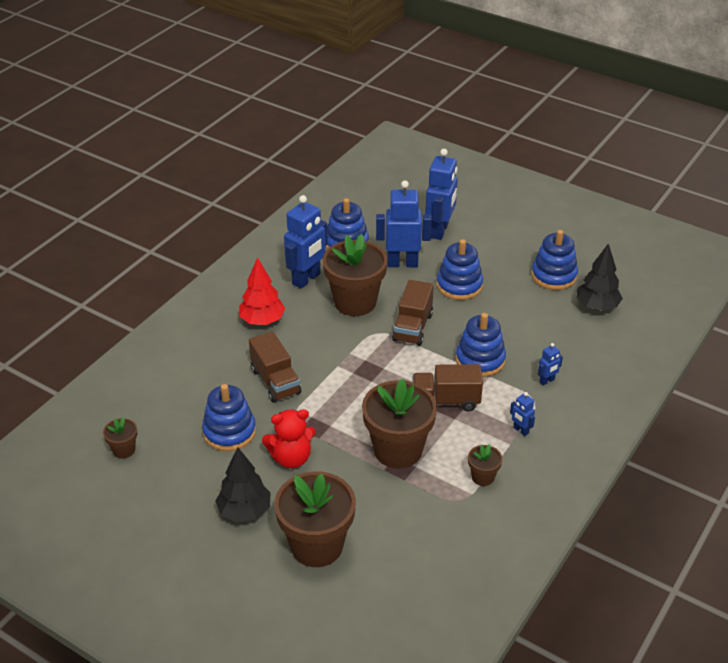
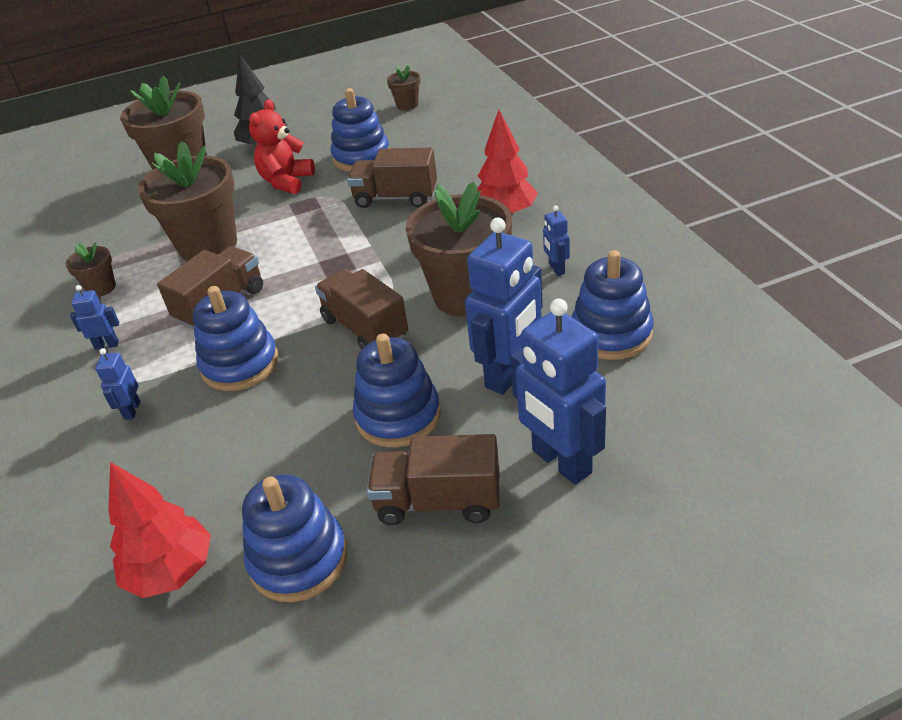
camera: 130 degrees right, 0 degrees up
blue robot [284,195,328,289] -> blue robot [543,205,570,276], size x0.46
black tree [576,243,623,311] -> red tree [108,462,211,598]
none -> brown truck [367,434,499,525]

